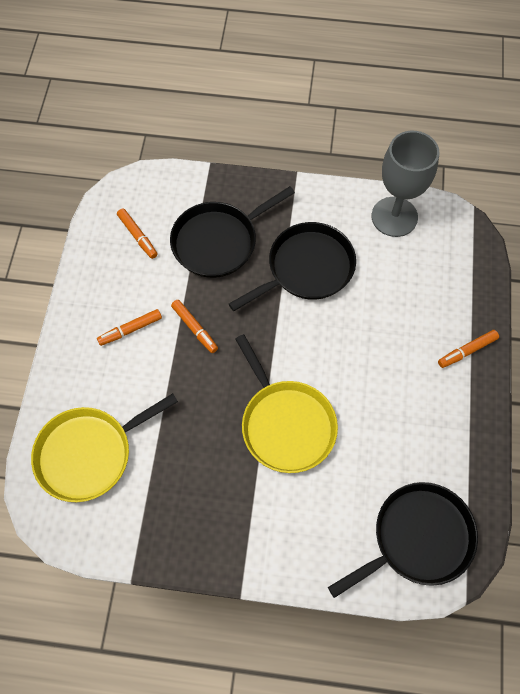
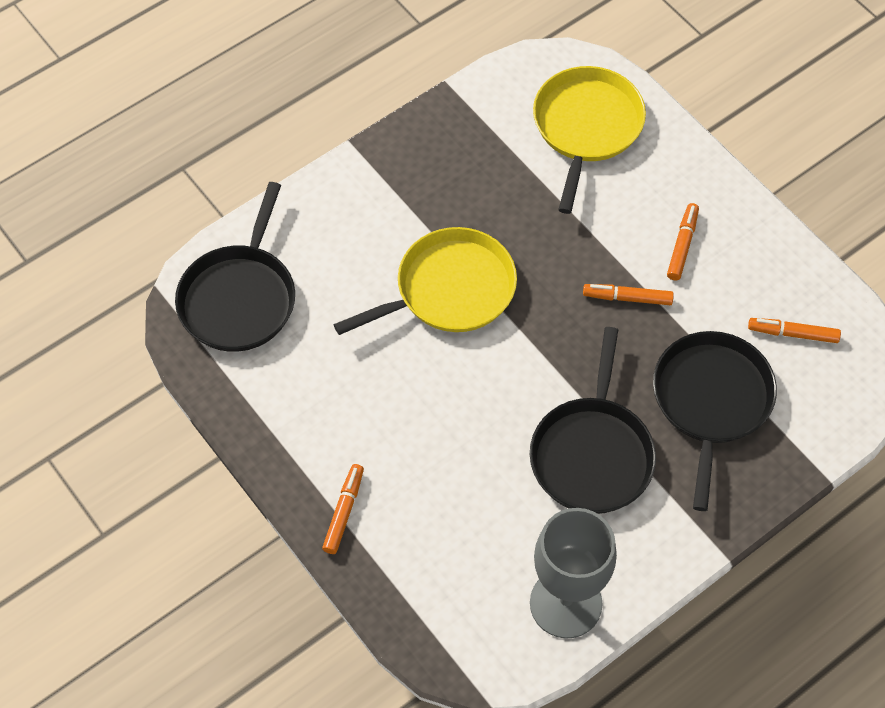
camera: 135 degrees right, 5 degrees down
yellow pan [235,334,338,473] -> yellow pan turned 135 degrees clockwise [334,227,517,335]

